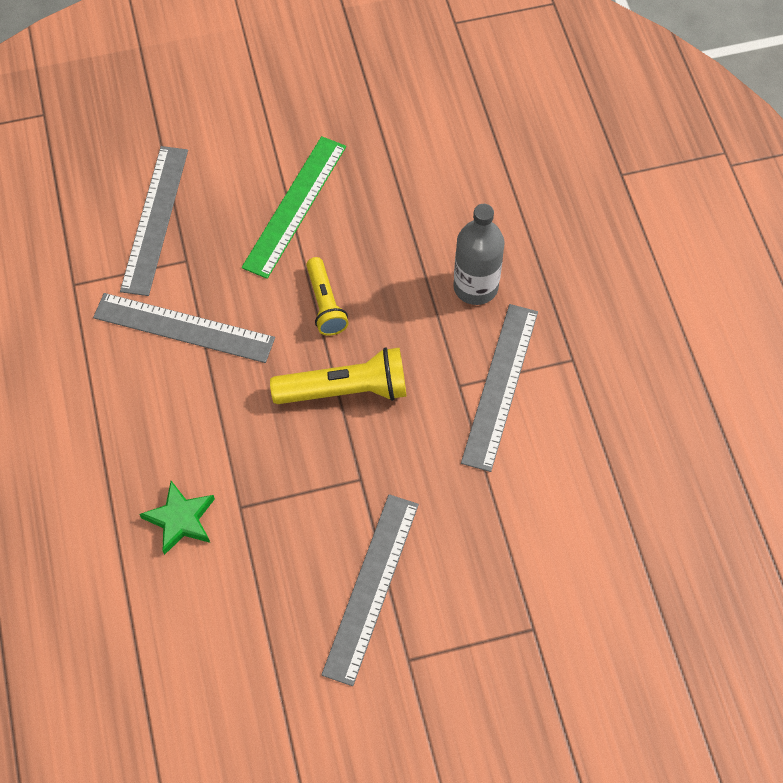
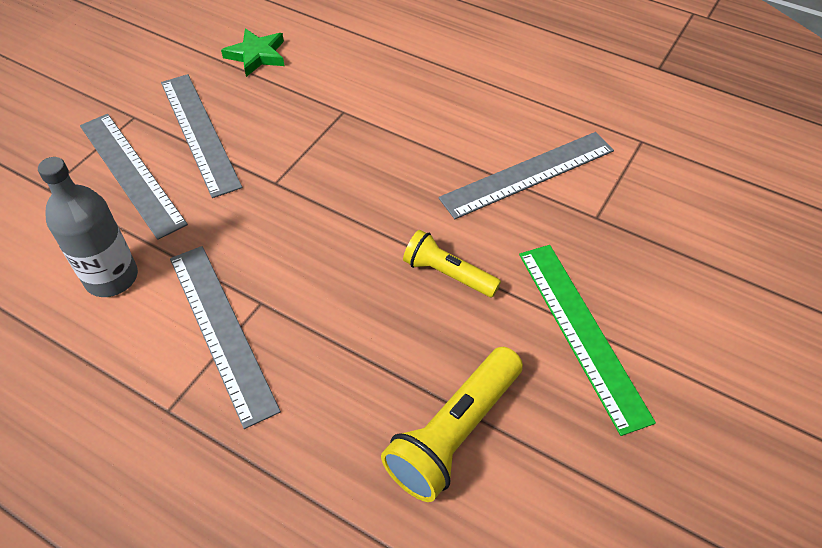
camera: 135 degrees right, 10 degrees down
grey ruler [120,146,188,296] -> grey ruler moved to [80,114,188,240]
green star [139,481,215,555] -> green star moved to [221,28,285,77]
yellow flashlight [270,347,406,404] -> yellow flashlight moved to [381,347,523,502]
grey bottle [453,204,505,305] -> grey bottle moved to [38,157,138,297]

